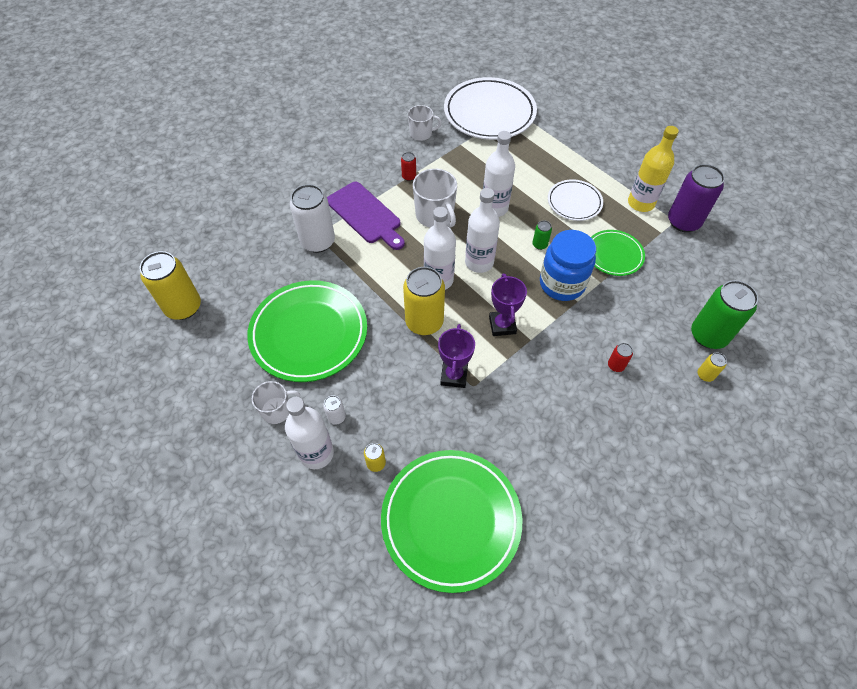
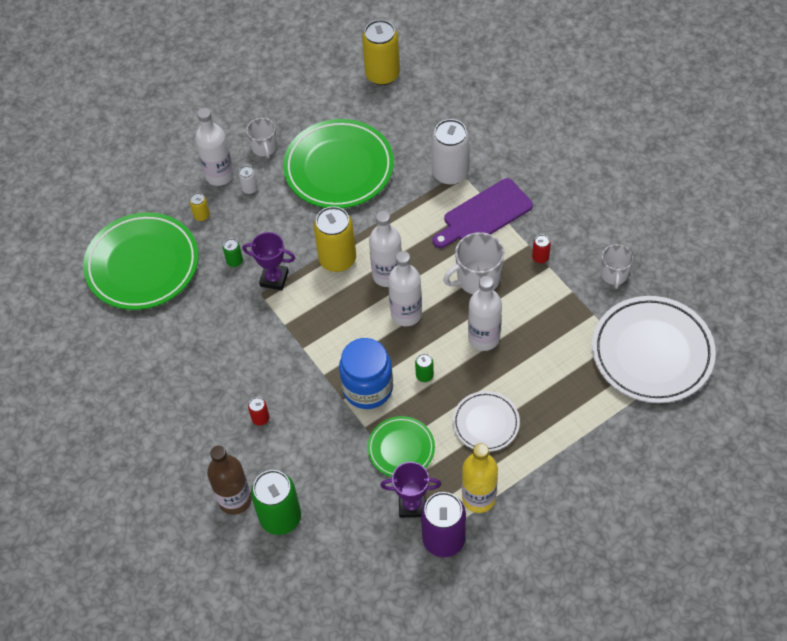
camera: 100 degrees right, 0 degrees up
purple trophy [489,273,527,336] -> purple trophy moved to [380,462,441,518]
yellow can [698,353,727,382] -> brown bottle [207,446,252,515]
none -> green can [223,239,243,267]

